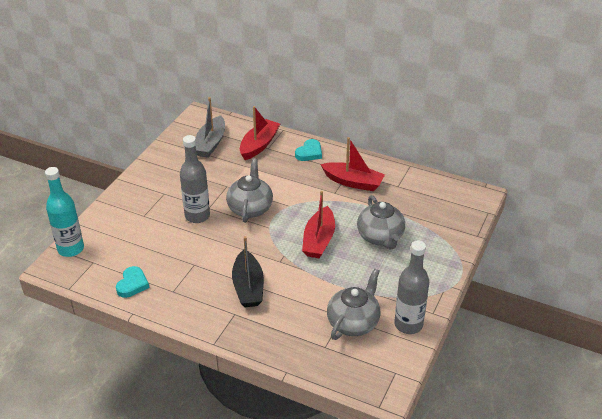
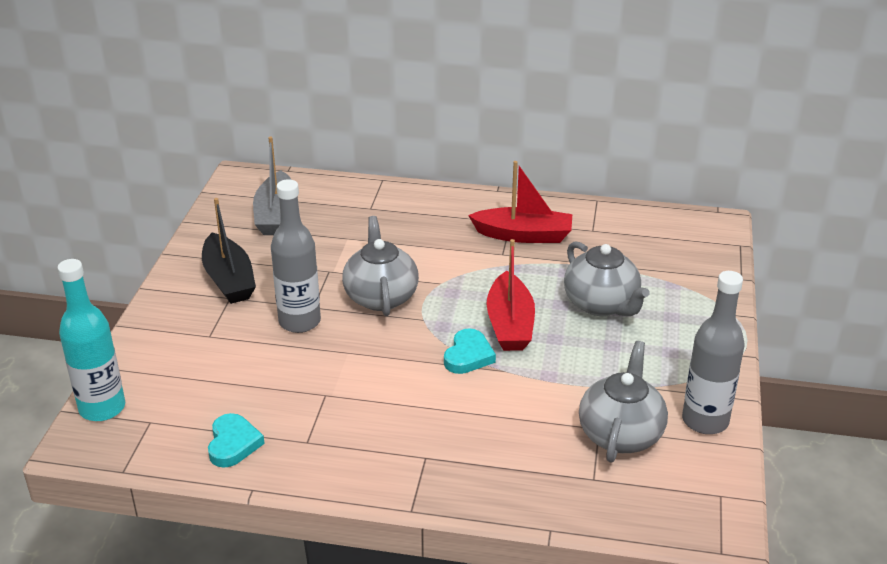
camera: 15 degrees left, 5 degrees down
black boat [232,236,264,307] -> black boat moved to [202,198,256,304]
red boat [240,106,280,160] -> none
turquoise heart [295,139,322,161] -> turquoise heart moved to [444,328,496,374]

